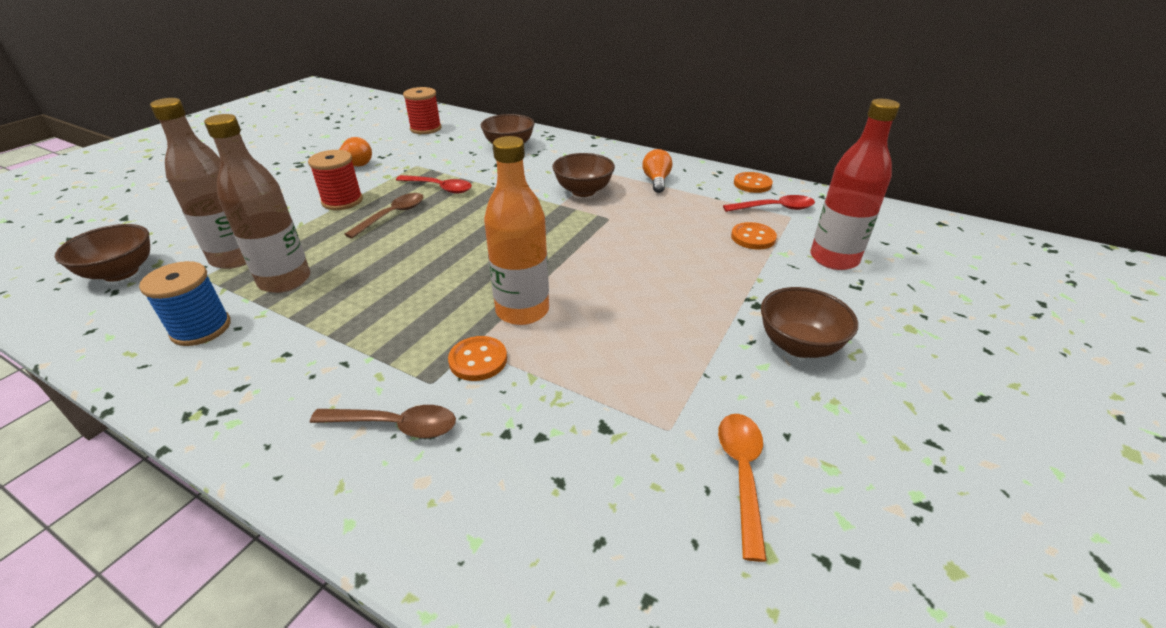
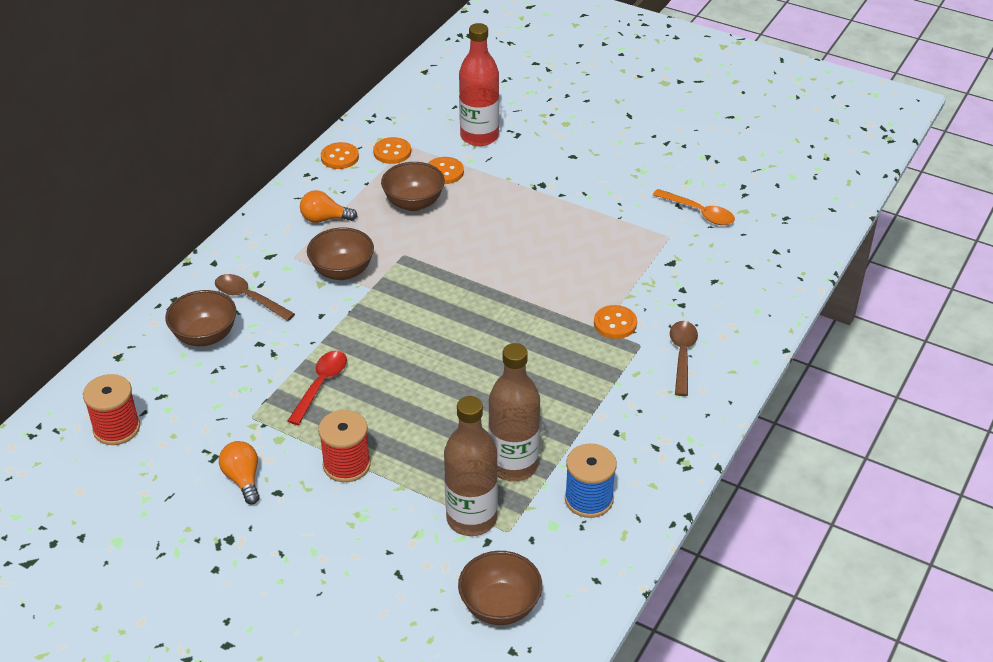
camera: 90 degrees left, 5 degrees up
brown spoon [345,193,424,238] -> brown spoon moved to [215,274,295,321]
orange bottle [484,136,549,325] -> none
orange spoon [718,414,767,562] -> orange spoon turned 150 degrees counterclockwise [653,189,735,225]
red spoon [723,195,815,212] -> orange button [373,137,411,164]
brown bowl [761,287,858,358] -> brown bowl moved to [381,162,445,211]

